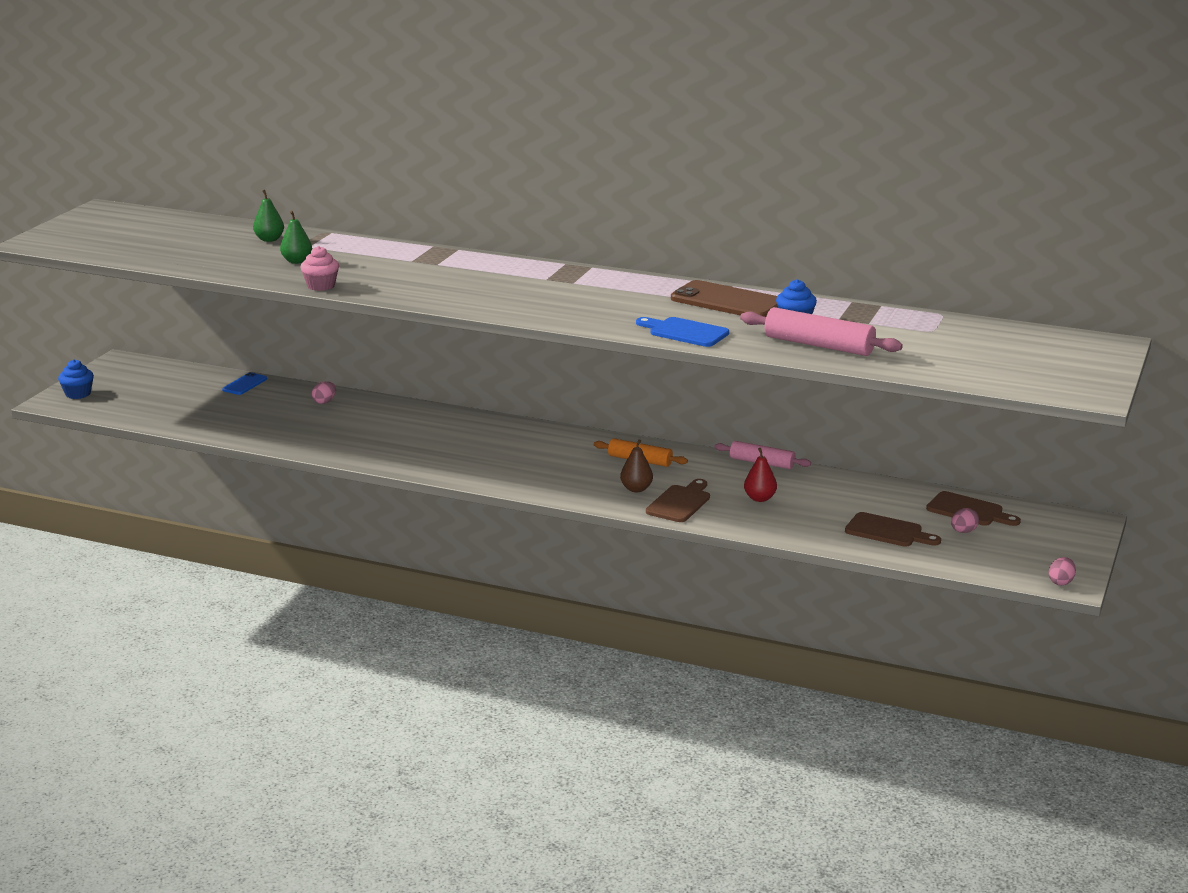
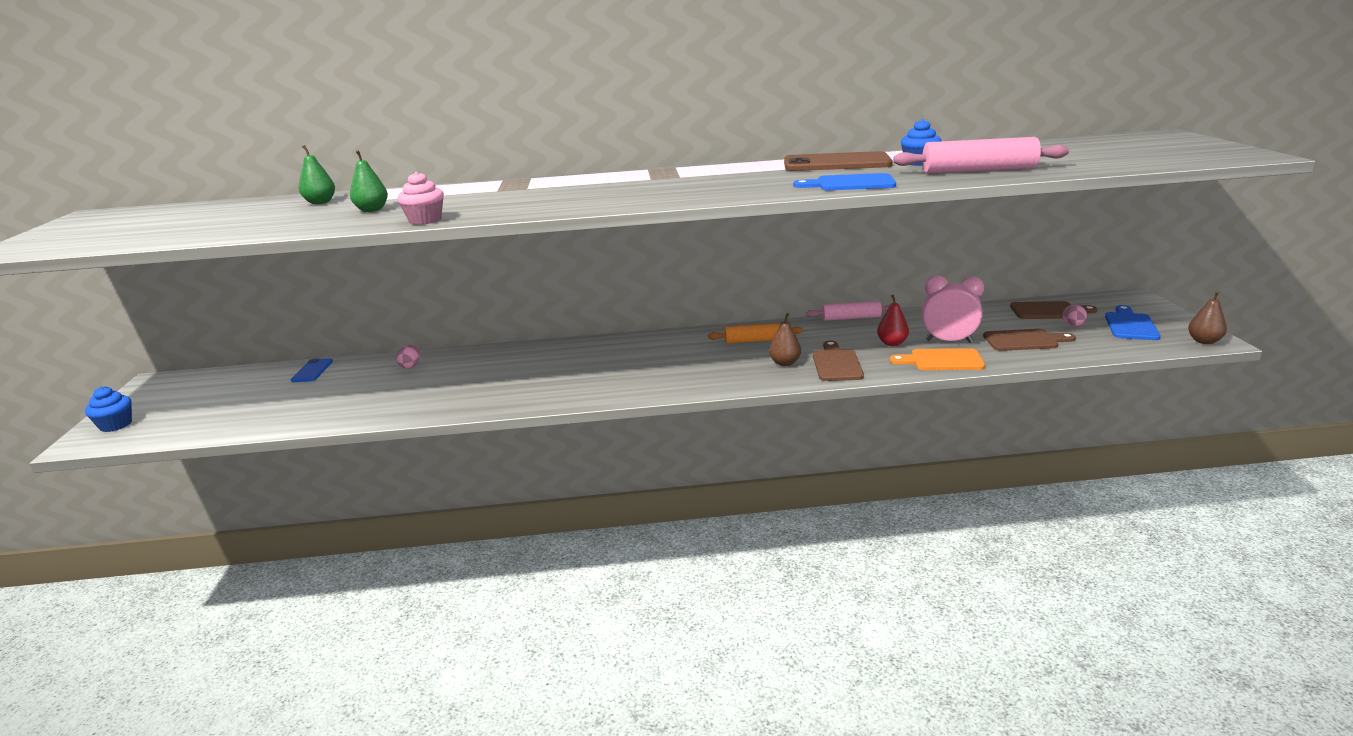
camera: 25 degrees left, 0 degrees up
pink egg [1048,557,1076,585] -> brown pear [1188,291,1227,344]
none -> orange cutting board [890,348,985,370]
none -> pink clock [922,275,984,343]
none -> blue cutting board [1105,305,1161,340]

